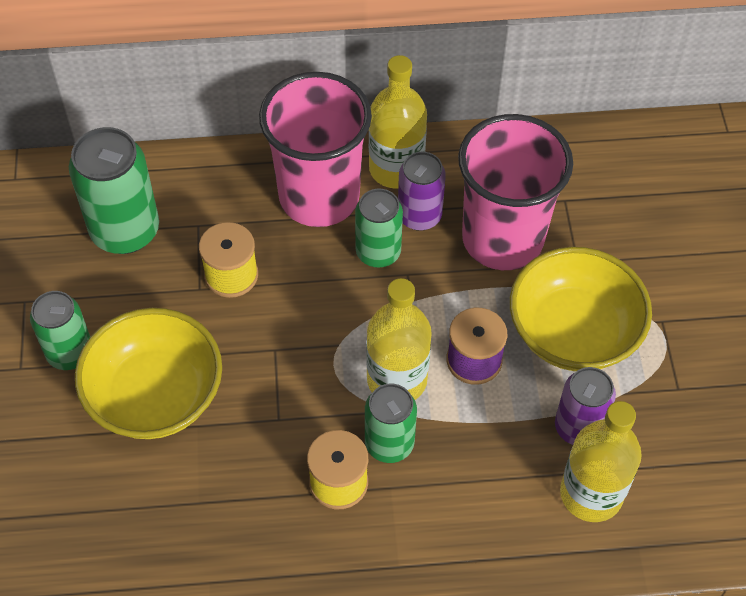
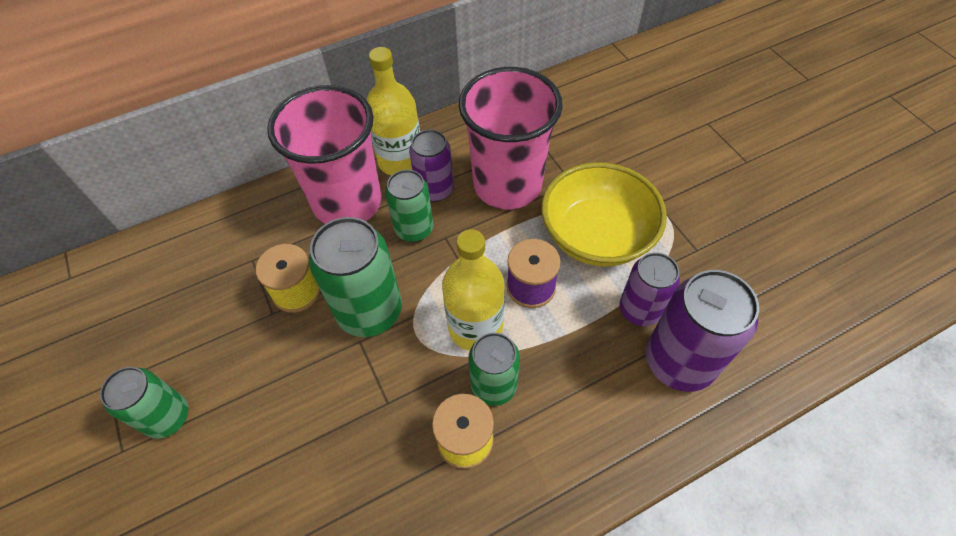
camera: 20 degrees left, 0 degrees up
green can [69,127,159,254] -> green can moved to [309,217,402,337]
yellow bowl [75,308,222,439] -> none
yellow bottle [560,401,642,522] -> purple can [646,270,759,392]

